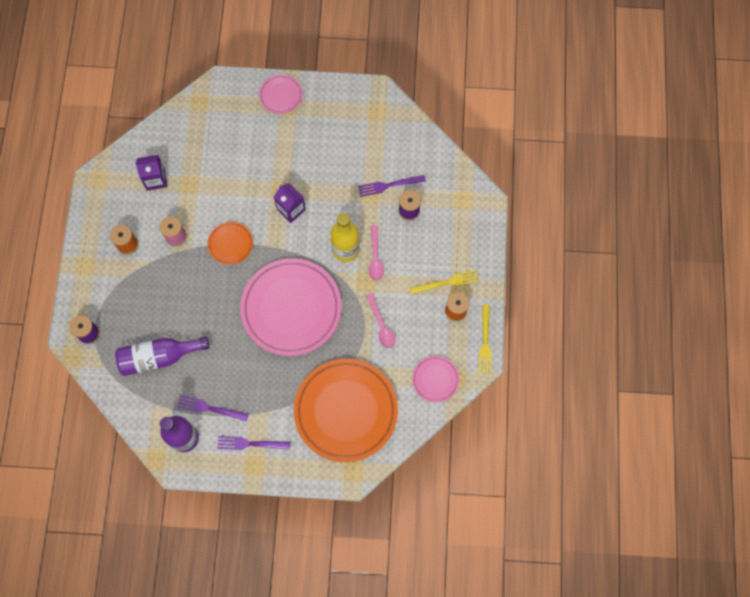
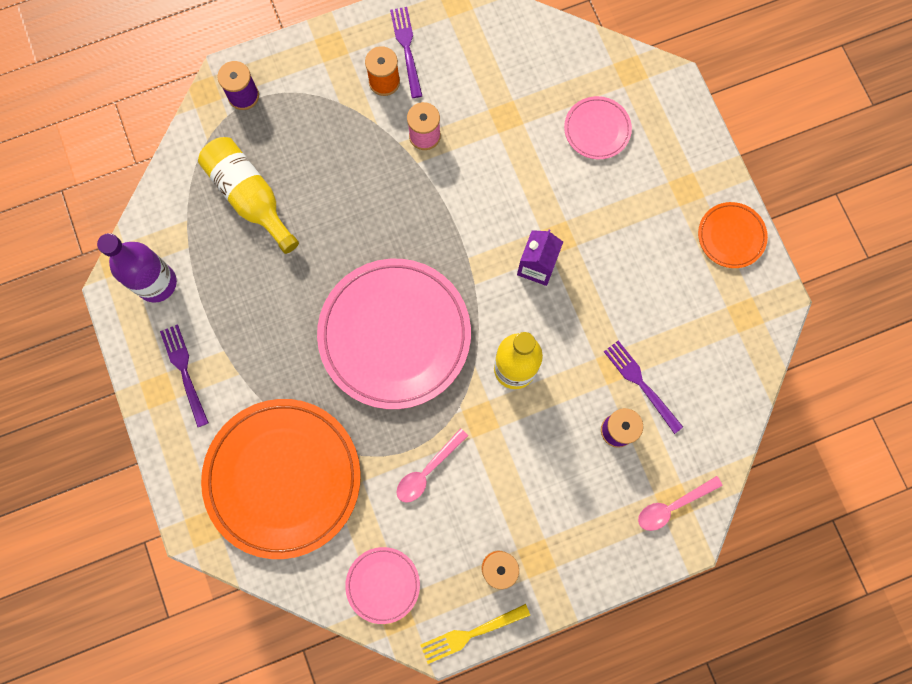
camera: 65 degrees right, 5 degrees up
purple bottle [115,337,209,376] -> yellow bottle [198,137,299,254]
purple carton [135,155,167,191] -> none
purple fork [177,395,249,421] -> purple fork moved to [390,7,422,98]
orange plate [207,222,253,265] -> orange plate moved to [698,202,768,268]
pink plate [259,74,303,114] -> pink plate moved to [564,96,632,159]
pink spoon [368,225,384,281] -> pink spoon moved to [638,476,723,531]
yellow fork [410,270,479,295] -> none

